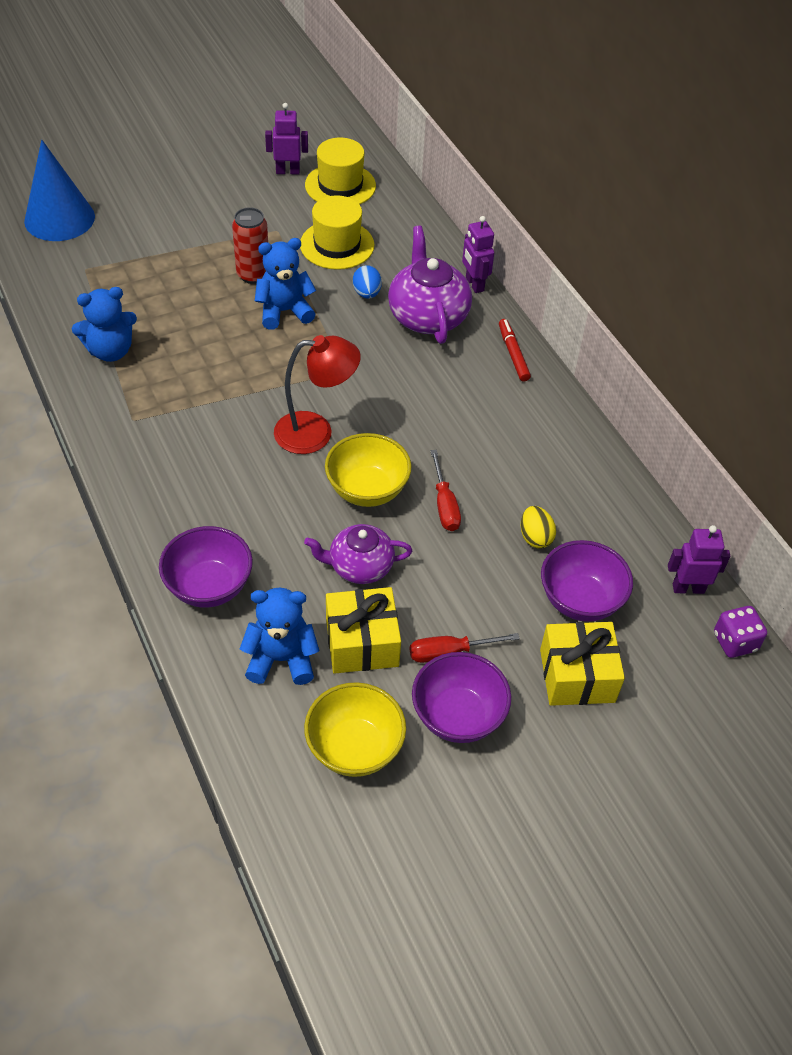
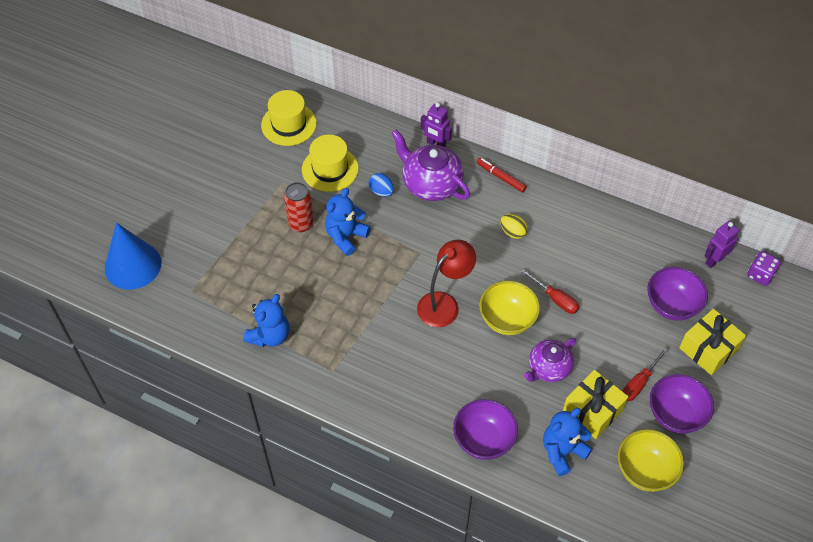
camera: 35 degrees left, 5 degrees up
purple robot [265,103,308,174] -> none
yellow egg [521,506,556,548] -> yellow egg moved to [500,214,528,239]

